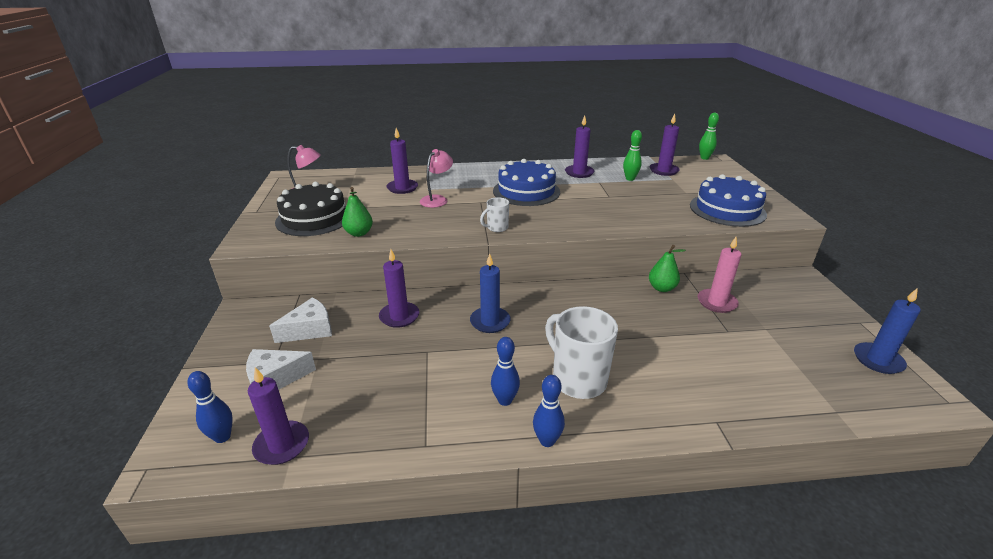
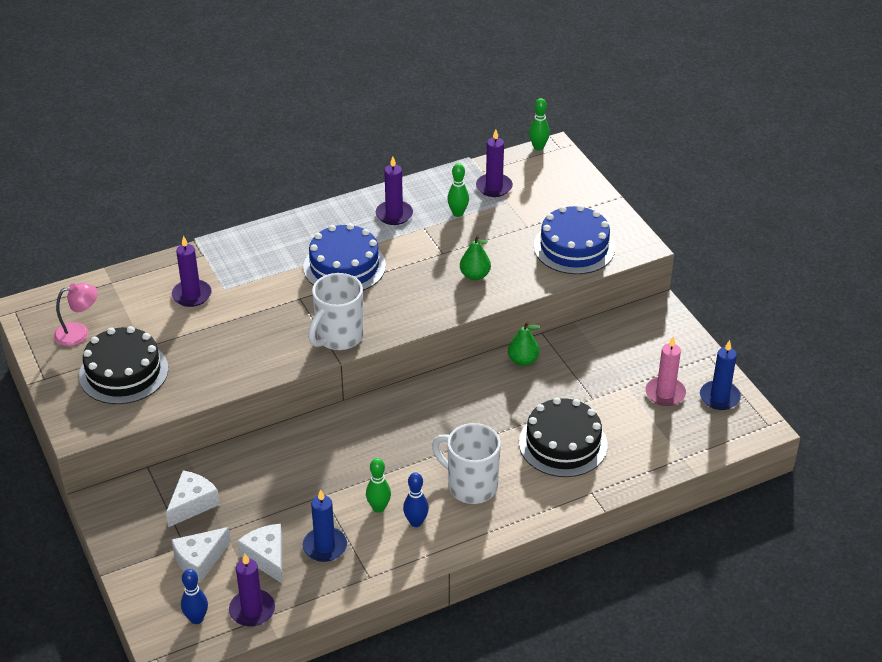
camera: 20 degrees left, 10 degrees up
green pear [342,187,373,237] -> green pear moved to [460,235,491,280]
purple candle [379,249,419,328] -> none
pink lamp [420,149,453,208] -> none
blue candle [470,253,511,333] -> blue candle moved to [303,489,347,562]
white mug [480,197,509,232] -> white mug [308,273,364,350], size x1.98
blue bowling pin [533,375,565,447] -> none
pink candle [698,237,741,313] -> pink candle moved to [645,337,686,406]
none -> white cheese [237,524,282,583]
none -> green bowling pin [366,458,391,513]
none -> black cake [519,397,608,477]

